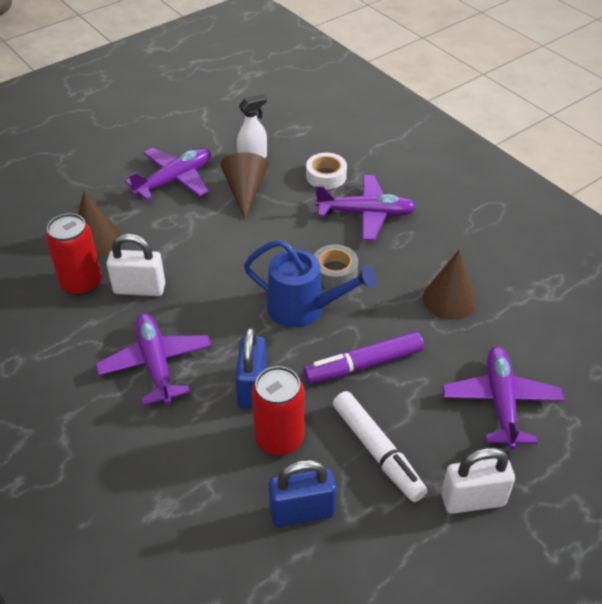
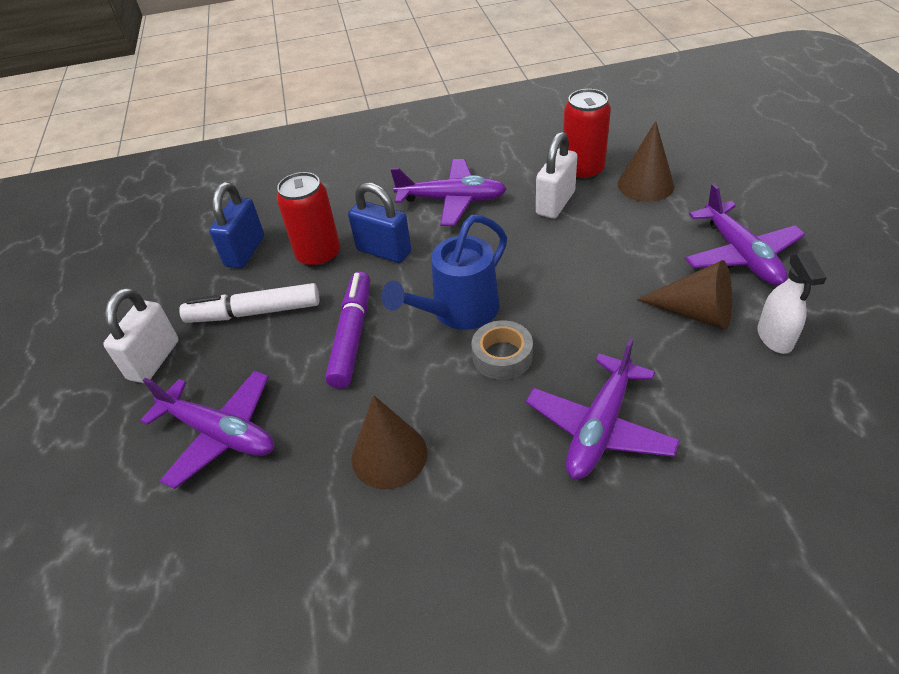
camera: 120 degrees right, 0 degrees up
white tape [306,153,347,189] -> none

